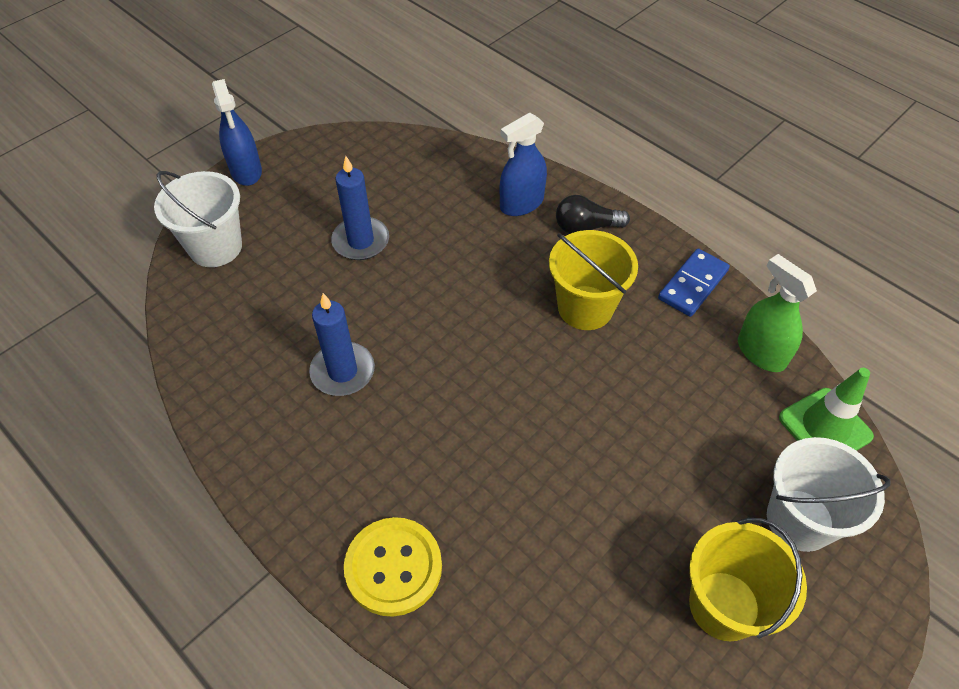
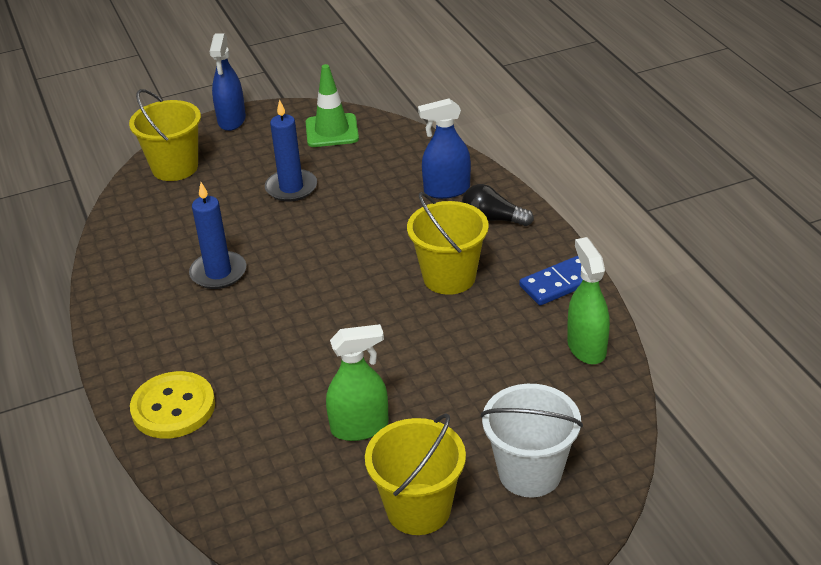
camera: 25 degrees right, 15 degrees down
white bucket [154,171,242,267] -> yellow bucket [129,89,201,181]
green traffic cone [779,368,874,451] -> green traffic cone moved to [306,64,359,147]
none -> green spray bottle [326,324,389,441]

